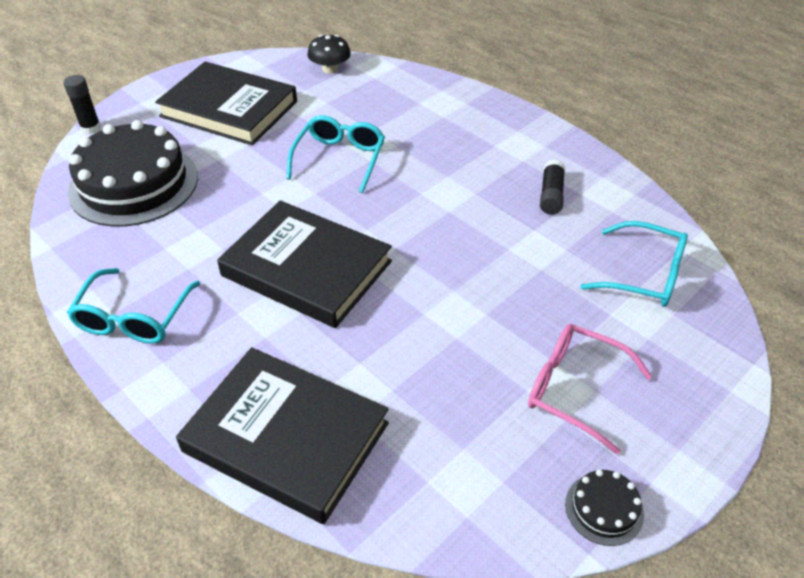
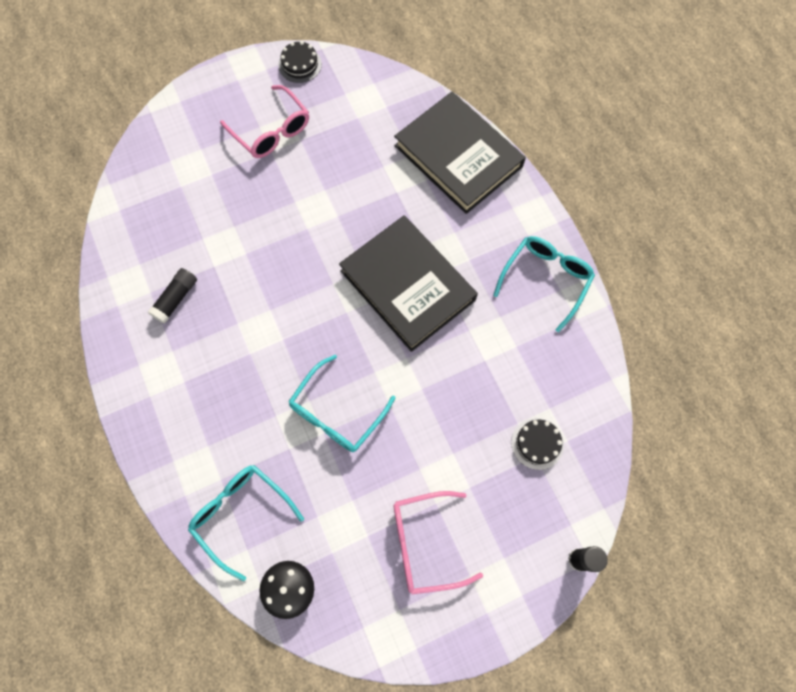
camera: 160 degrees left, 25 degrees up
black cake [68,120,198,227] -> black cake [511,418,564,470], size x0.42
black book [155,62,297,145] -> pink glasses [394,491,483,594]
turquoise glasses [580,221,688,307] -> turquoise glasses moved to [188,465,304,581]

